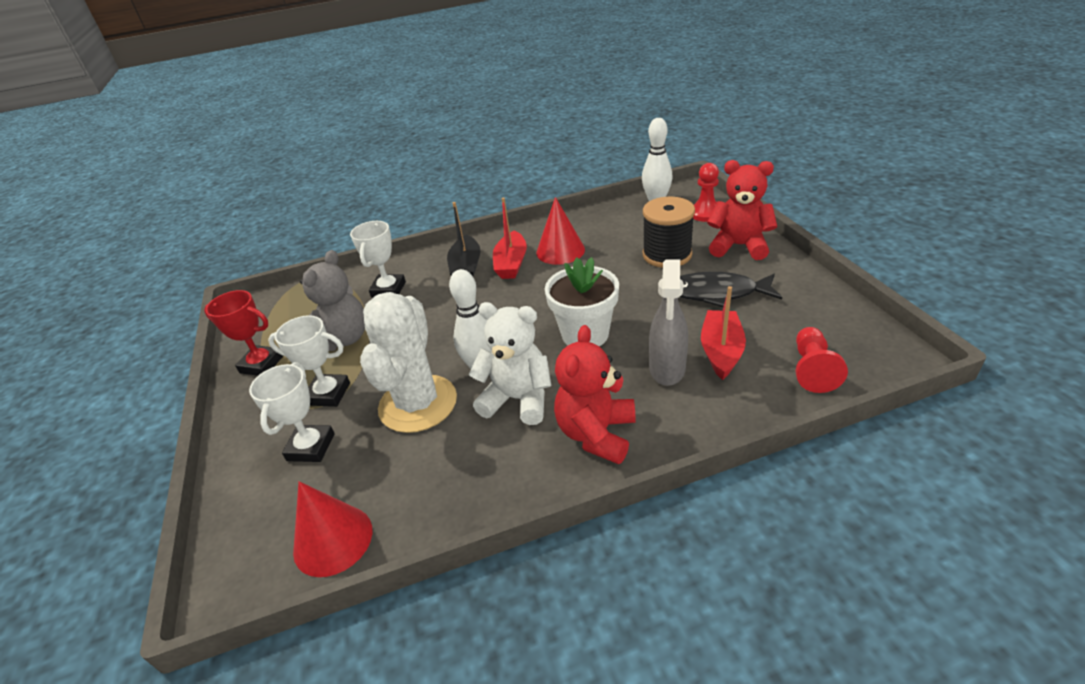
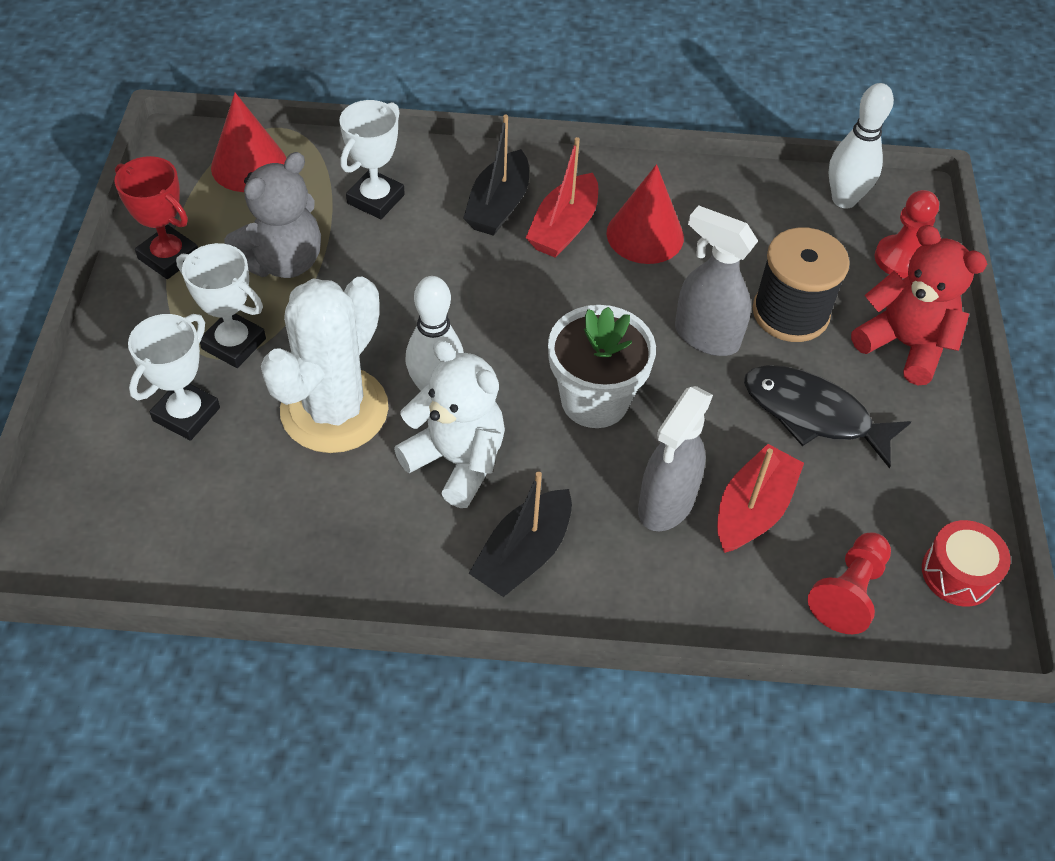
camera: 15 degrees right, 15 degrees up
red cone [293,481,372,577] -> red cone moved to [211,93,286,192]
red teddy bear [554,325,636,464] -> black boat [469,472,572,597]
none -> grey spray bottle [675,205,758,356]
none -> red drum [922,520,1011,607]

